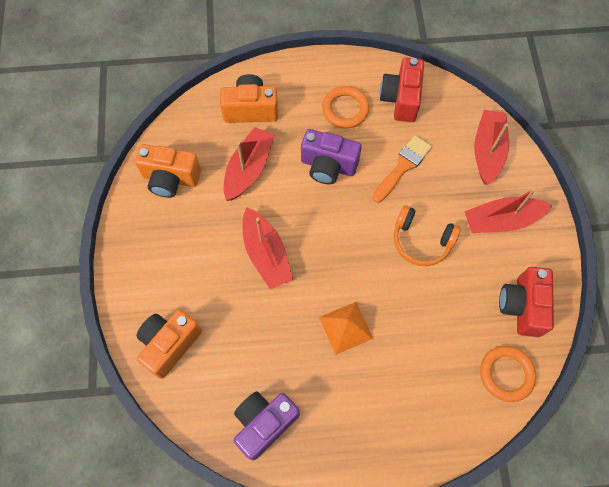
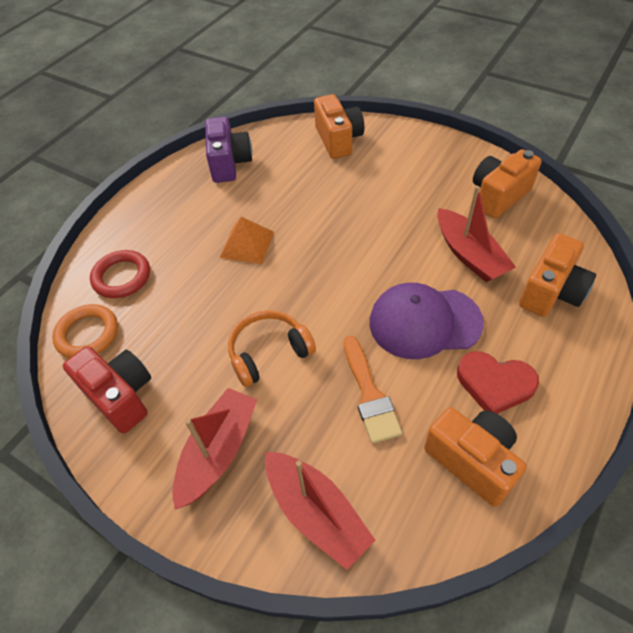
camera: 130 degrees right, 15 degrees down
red boat [242,207,293,289] -> none
purple camera [301,129,362,184] -> purple cap [370,283,484,359]
orange ring [322,86,369,128] -> red heart [457,351,539,414]
red camera [380,57,424,122] -> orange camera [424,407,526,507]
none -> red ring [90,250,150,298]

